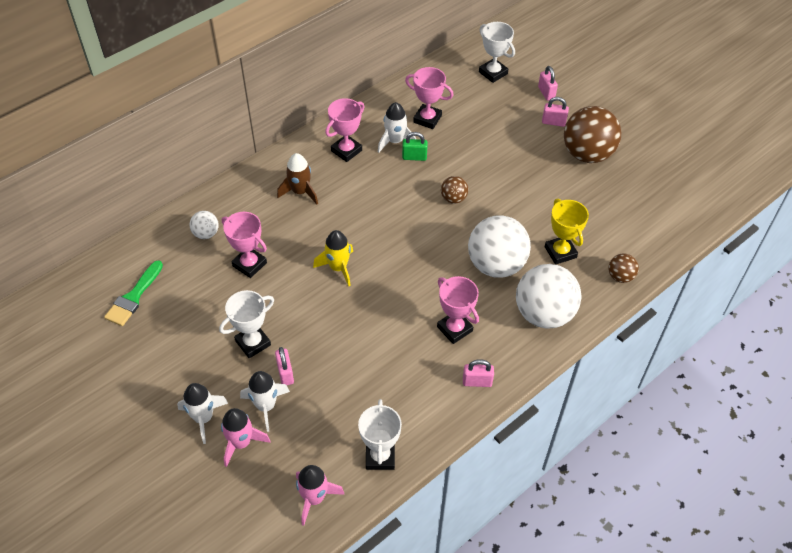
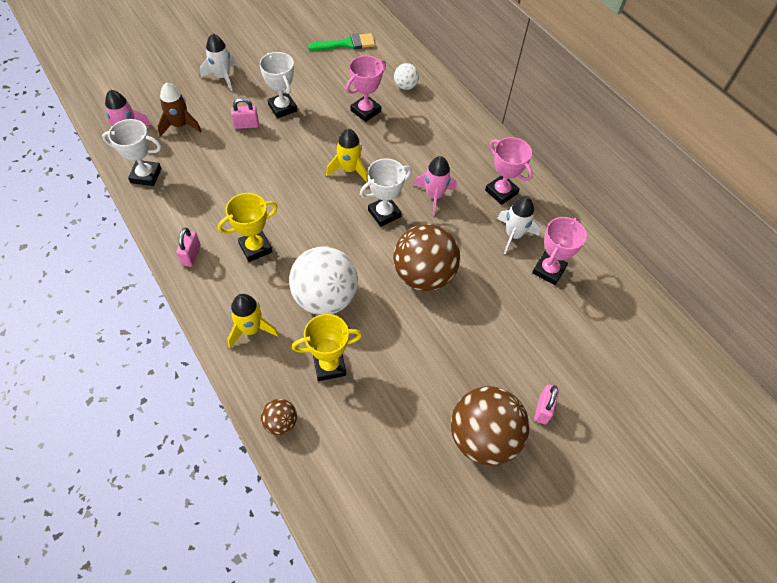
camera: 95 degrees right, 5 degrees up
green brush [104,260,163,326] -> green brush turned 135 degrees clockwise [308,33,375,51]
pink rocket [221,408,270,467] -> pink rocket moved to [414,156,457,216]
white rocket [240,371,290,432] -> none
brown rocket [277,153,318,204] -> brown rocket moved to [157,83,202,137]
green padlock [402,132,428,161] -> none
pink trophy [437,276,479,344] -> yellow trophy [218,193,278,262]
brown ball [441,176,468,204] -> brown ball [393,224,460,291], size x2.10
white trophy [479,22,515,83] -> white trophy moved to [360,158,412,227]
white ball [516,264,581,329] -> yellow rocket [227,294,279,348]
pink padlock [538,66,558,101] -> none

